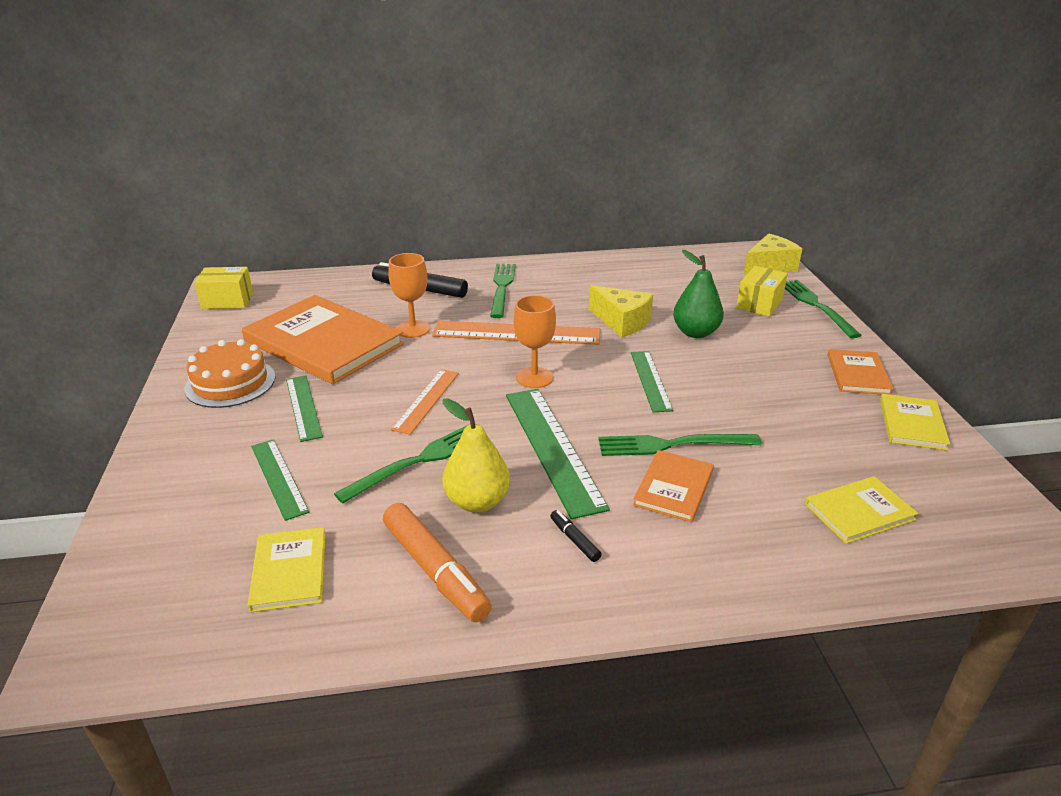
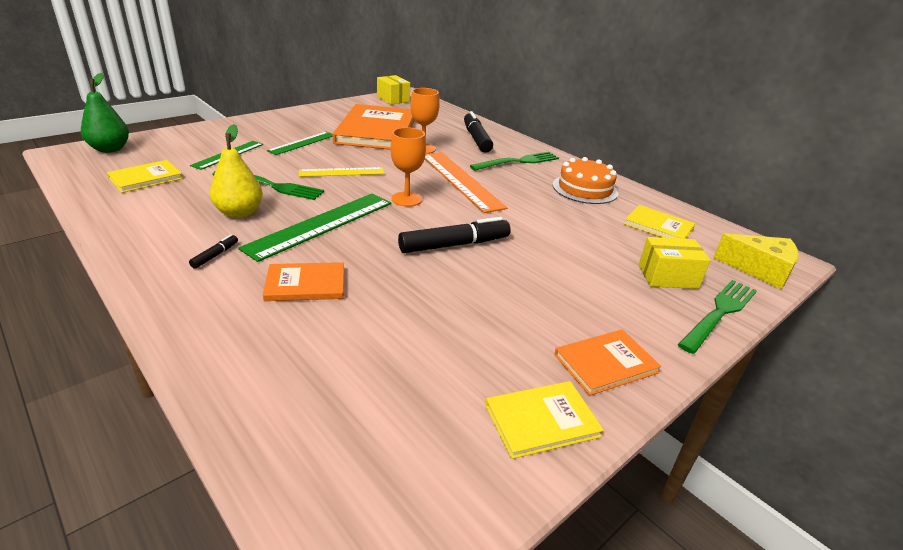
camera: 55 degrees right, 0 degrees up
orange cake [184,339,276,408] -> orange cake moved to [553,157,618,204]
orange marker [383,503,492,622] -> none
orange ruler [391,369,459,435] -> yellow ruler [299,167,385,177]
yellow cheese [589,285,653,337] -> none
green fork [598,434,762,456] -> none
green ruler [631,351,673,412] -> black marker [398,217,511,253]
green pear [673,250,724,338] -> green pear moved to [81,73,129,153]
yellow book [805,476,918,544] -> yellow book moved to [624,205,695,239]

